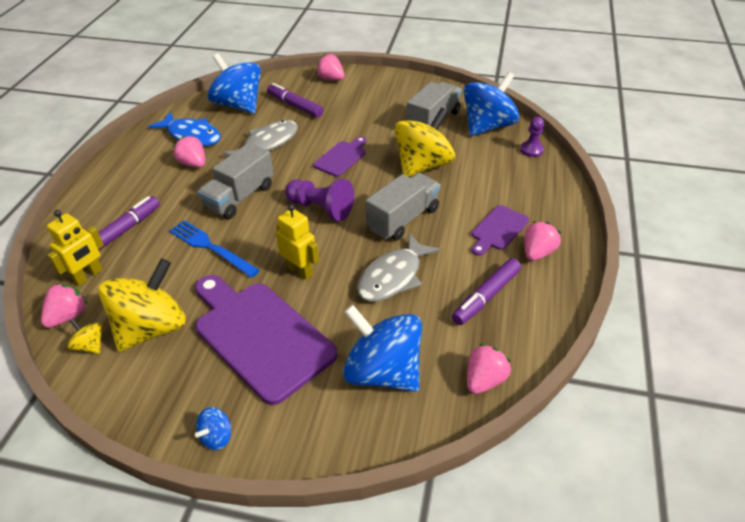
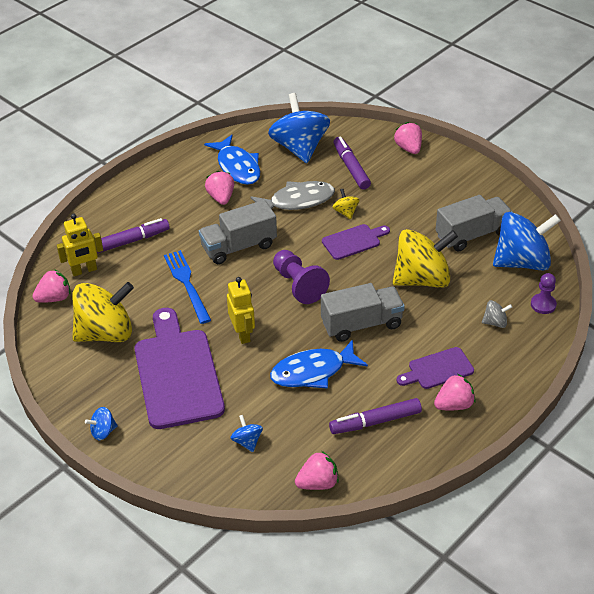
camera: 30 degrees right, 0 degrees up
yellow spinning top [68,319,102,354] -> yellow spinning top moved to [332,189,359,220]
blue spinning top [343,305,422,392] -> blue spinning top [231,415,263,452], size x0.42
grey fish [357,233,441,302] -> blue fish [270,339,368,389]
none -> grey spinning top [482,300,512,328]

